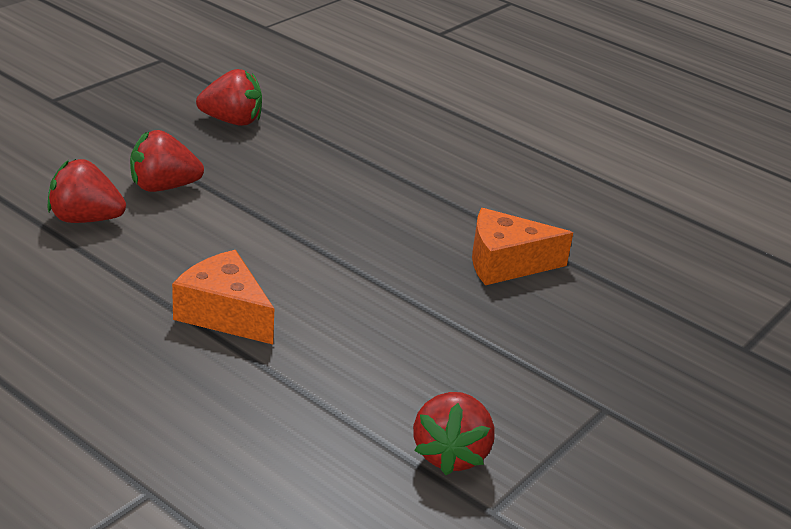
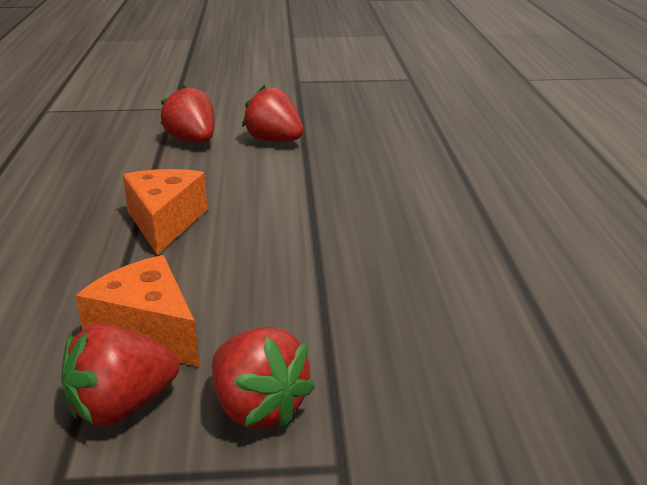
camera: 50 degrees right, 5 degrees down
red strawberry [196,69,262,126] -> red strawberry moved to [212,327,315,428]
orange cheese [472,208,573,285] -> orange cheese moved to [76,255,199,367]

